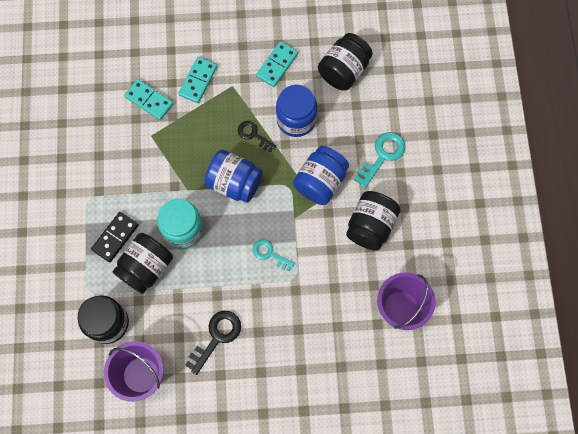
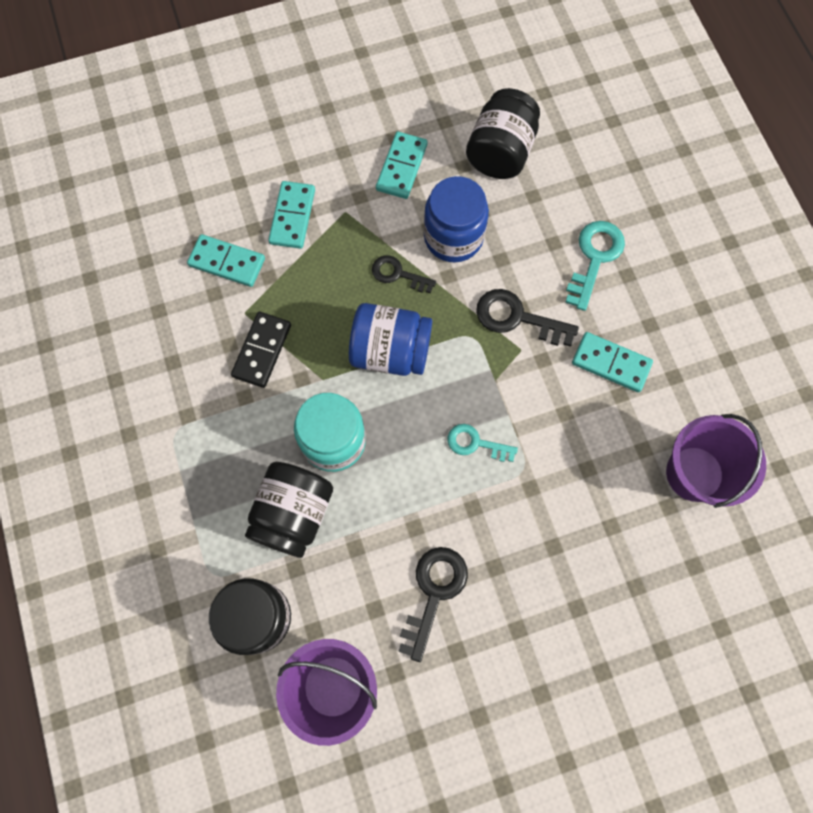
camera: 15 degrees left, 0 degrees up
black domino [91,212,138,263] -> black domino moved to [231,312,291,388]
blue jar [293,146,349,205] -> black key [476,289,579,347]
black jar [346,191,401,251] -> turquoise domino [572,332,653,392]

